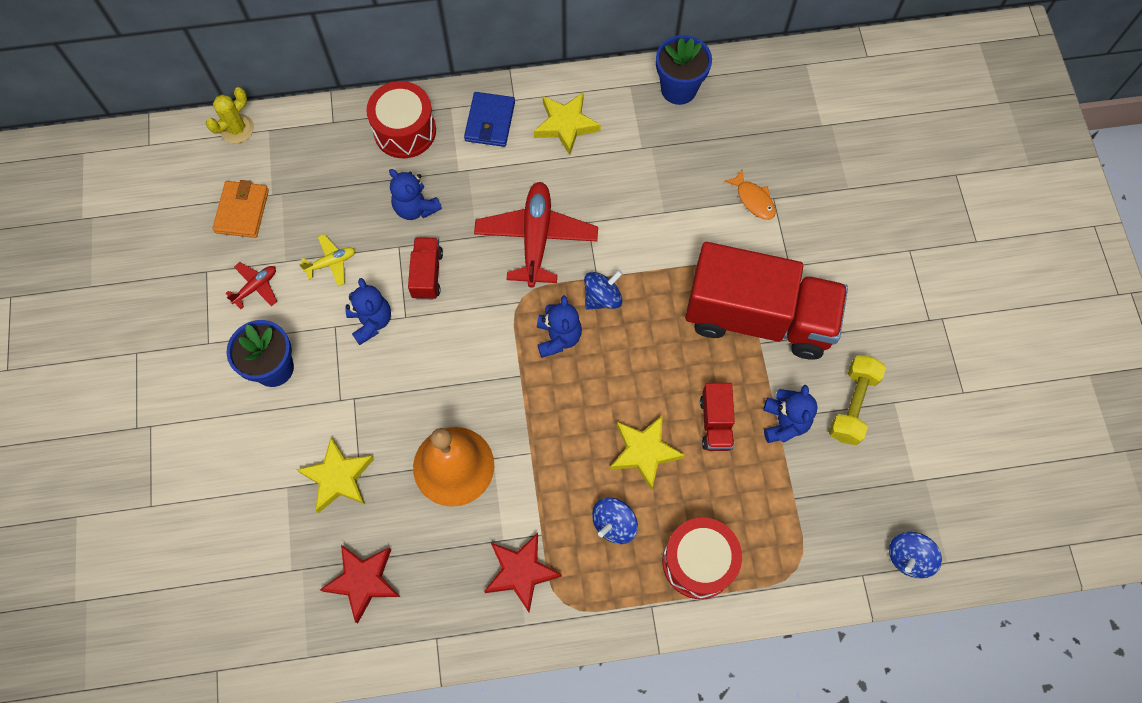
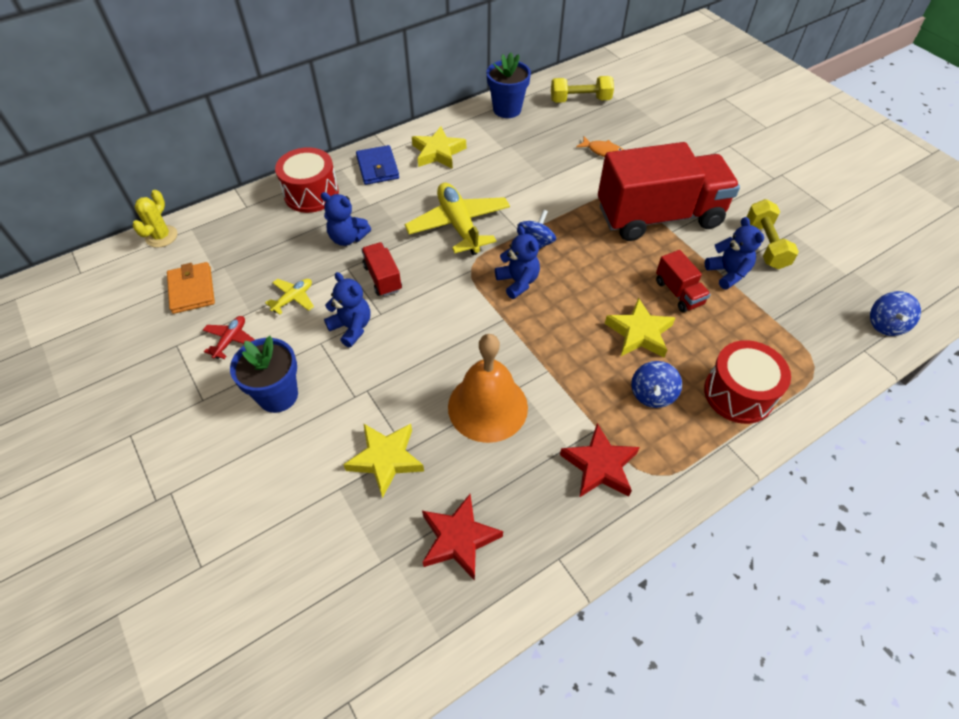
camera: 25 degrees left, 15 degrees down
red plane [474,182,598,288] -> yellow plane [405,183,510,255]
none -> yellow dumbbell [551,76,614,103]

